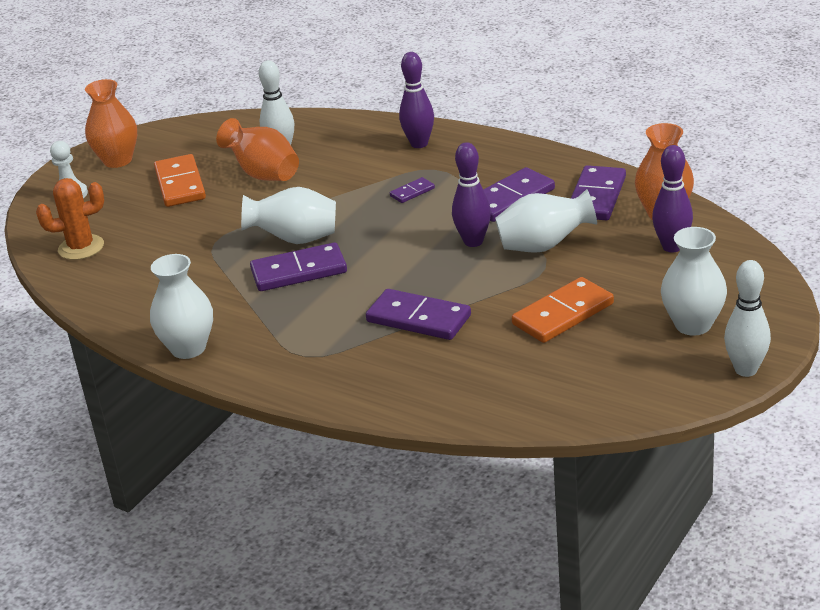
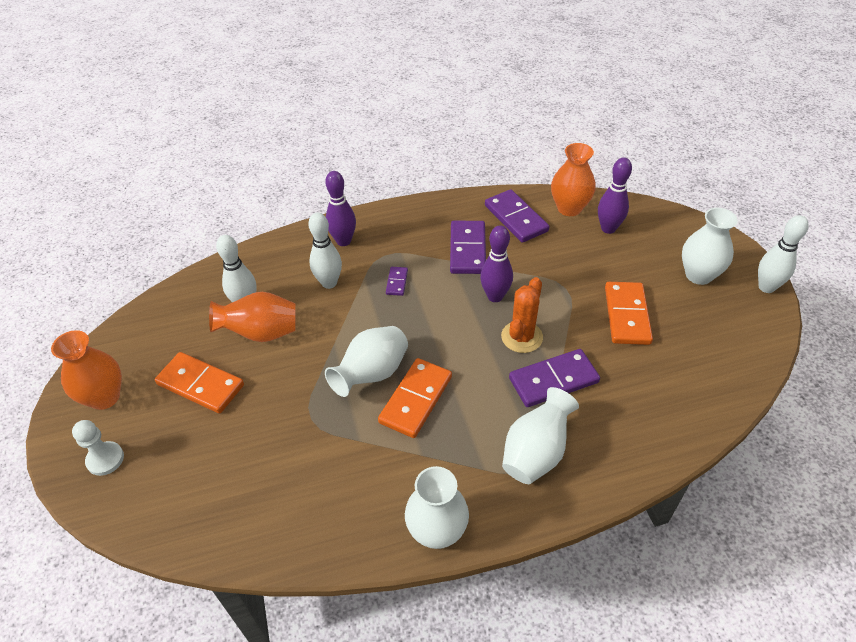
camera: 50 degrees left, 15 degrees up
orange cactus [36,178,104,260] -> orange cactus moved to [501,277,543,353]
purple domino [250,242,347,291] -> orange domino [378,358,452,438]
white vase [495,189,597,253] -> white vase moved to [502,387,579,484]
none -> white bowling pin [308,212,342,289]

